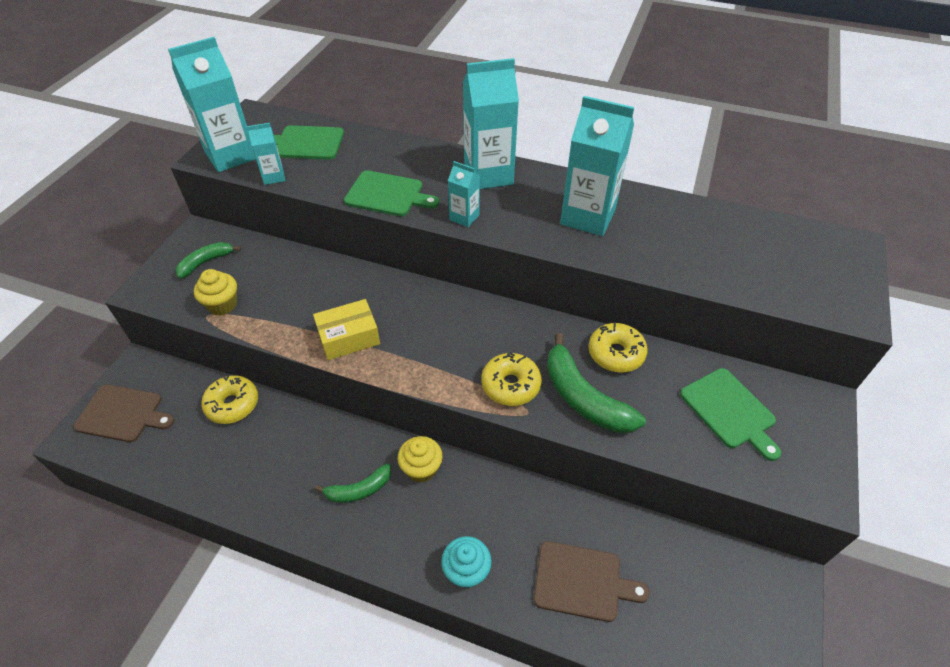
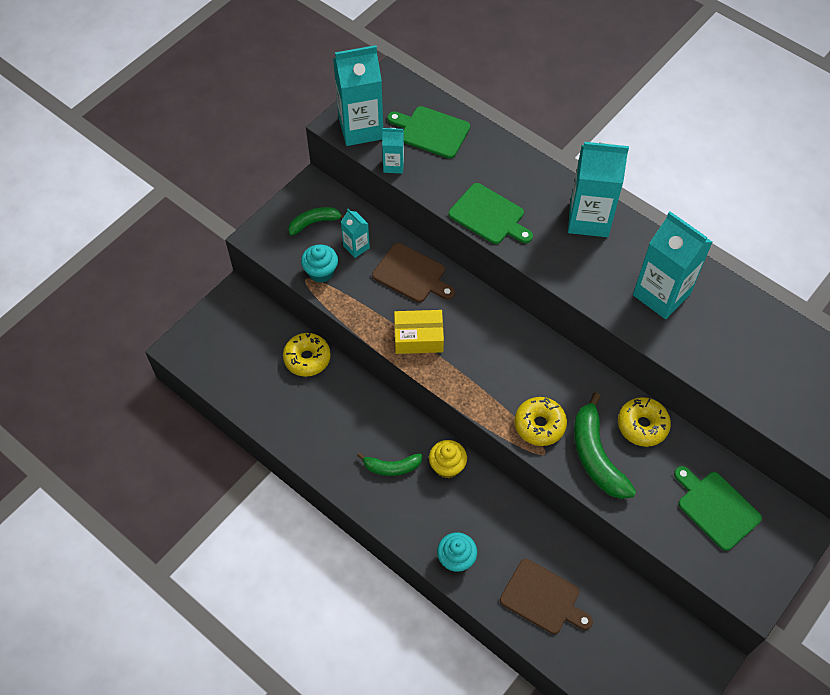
camera: 20 degrees right, 10 degrees up
brown cutting board [73,384,175,442] -> brown cutting board moved to [372,243,455,302]
yellow cupcake [194,269,237,316] -> turquoise cupcake [301,244,338,283]
turquoise carton [448,161,480,227] -> turquoise carton moved to [341,209,370,258]
green cutting board [680,368,782,461] -> green cutting board turned 150 degrees clockwise [674,466,762,551]

